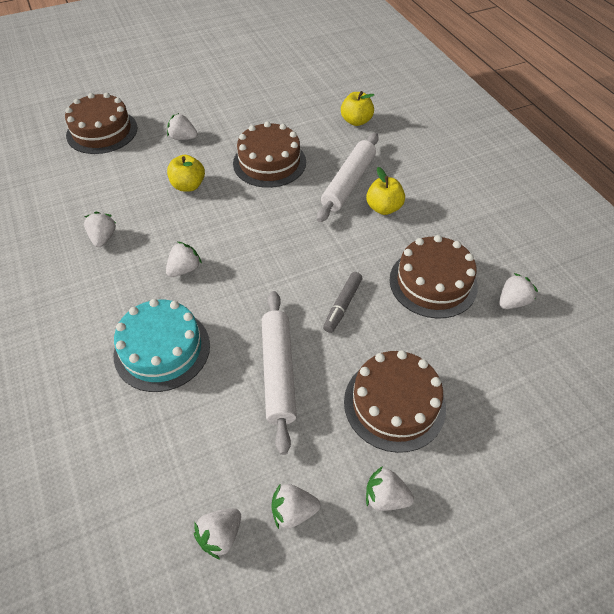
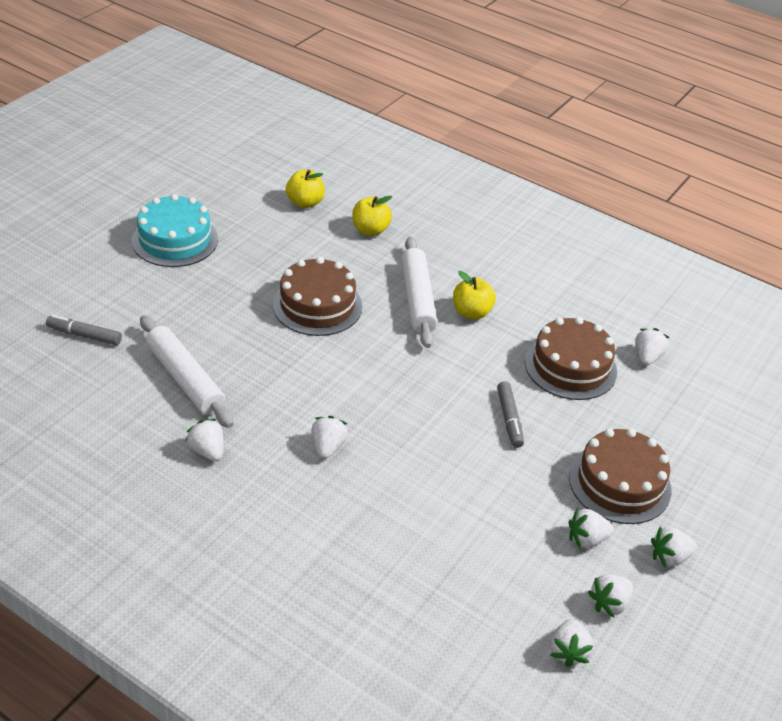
camera: 35 degrees left, 10 degrees down
brown cake [65,93,138,154] -> grey marker [46,315,122,345]
turquoise cake [114,299,210,392] -> turquoise cake moved to [132,194,218,267]
white strawberry [167,113,198,140] -> white strawberry moved to [569,508,614,549]
yellow apple [167,155,205,192] -> yellow apple moved to [286,170,325,208]
white rolling pin [262,291,297,455] -> white rolling pin moved to [140,316,234,428]

